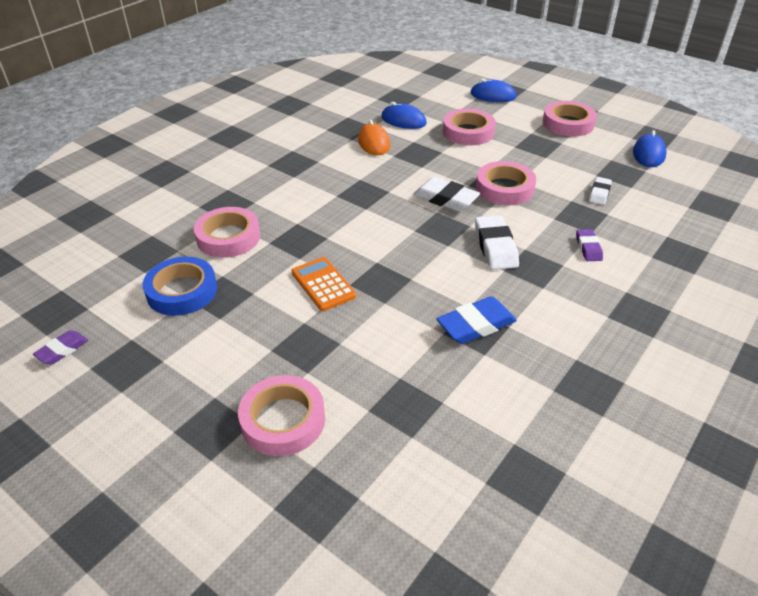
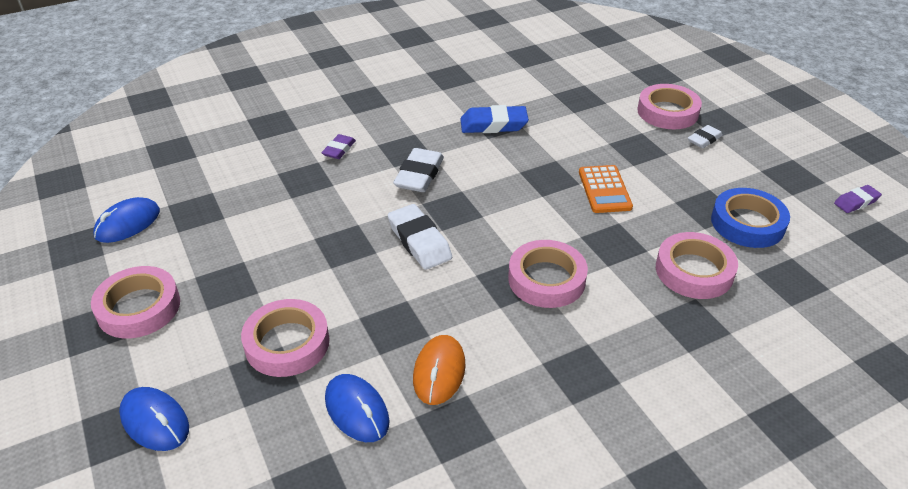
camera: 155 degrees left, 0 degrees up
pink tape [476,161,536,205] -> pink tape moved to [508,240,588,308]
white eraser [589,177,612,205] -> white eraser moved to [688,125,723,148]

